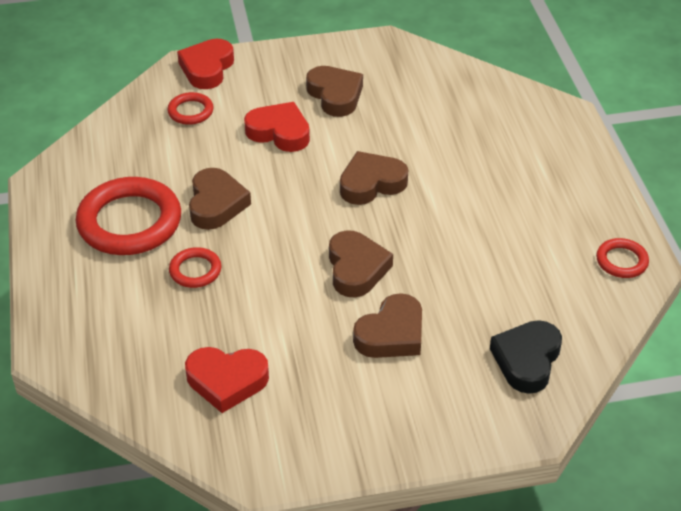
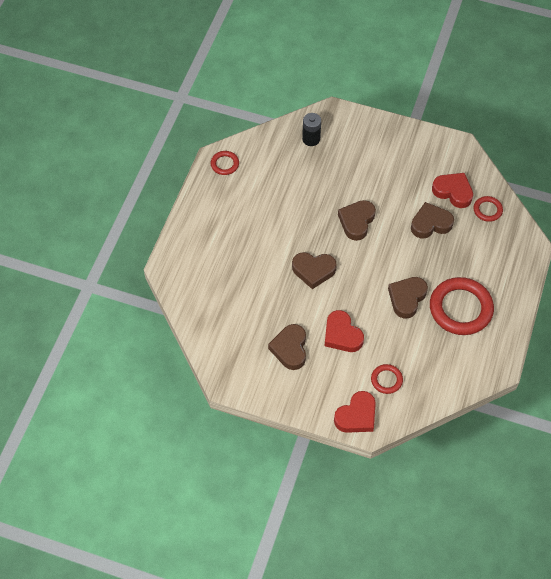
camera: 150 degrees left, 15 degrees up
red ring [169,247,221,288] -> red ring moved to [474,196,503,222]
brown heart [353,293,422,358] -> brown heart moved to [411,202,454,238]
black heart [490,320,562,394] -> black battery [302,113,321,146]

